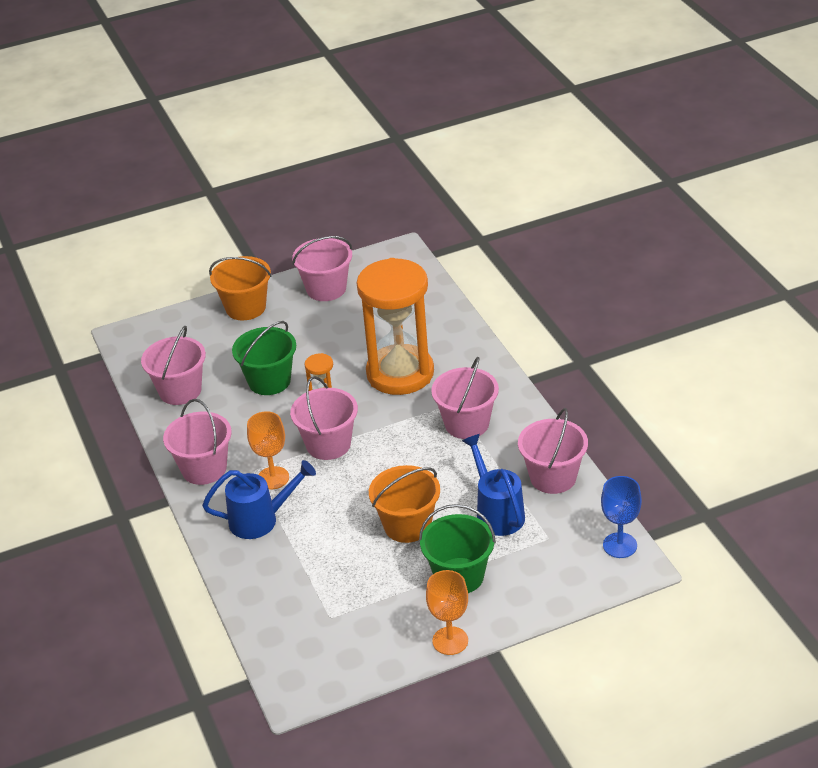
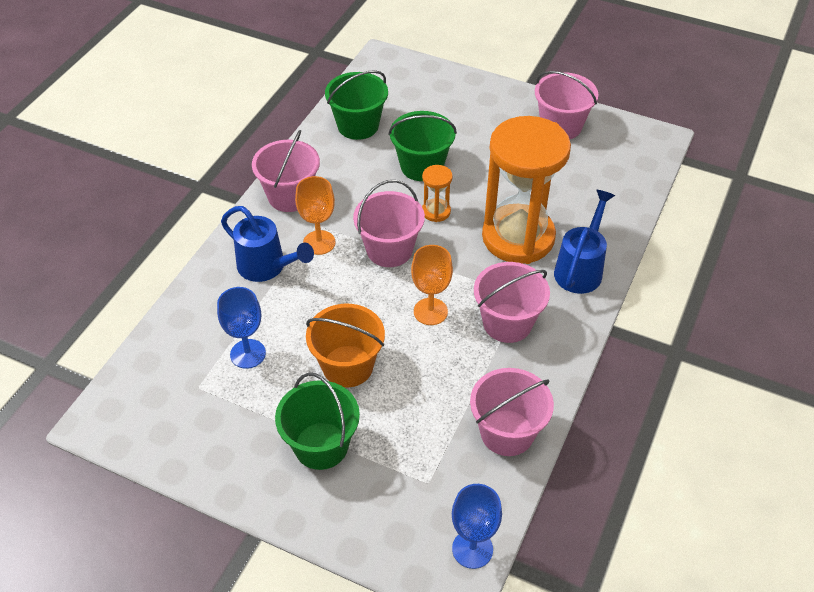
camera: 45 degrees right, 10 degrees up
pink bucket [141,326,206,405] -> green bucket [325,70,388,140]
orange bucket [209,256,272,320] -> none
orange goblet [426,570,468,655] -> orange goblet moved to [411,245,453,325]
blue watering can [462,434,525,536] -> blue watering can moved to [554,190,615,294]
none -> blue goblet [217,287,266,369]

